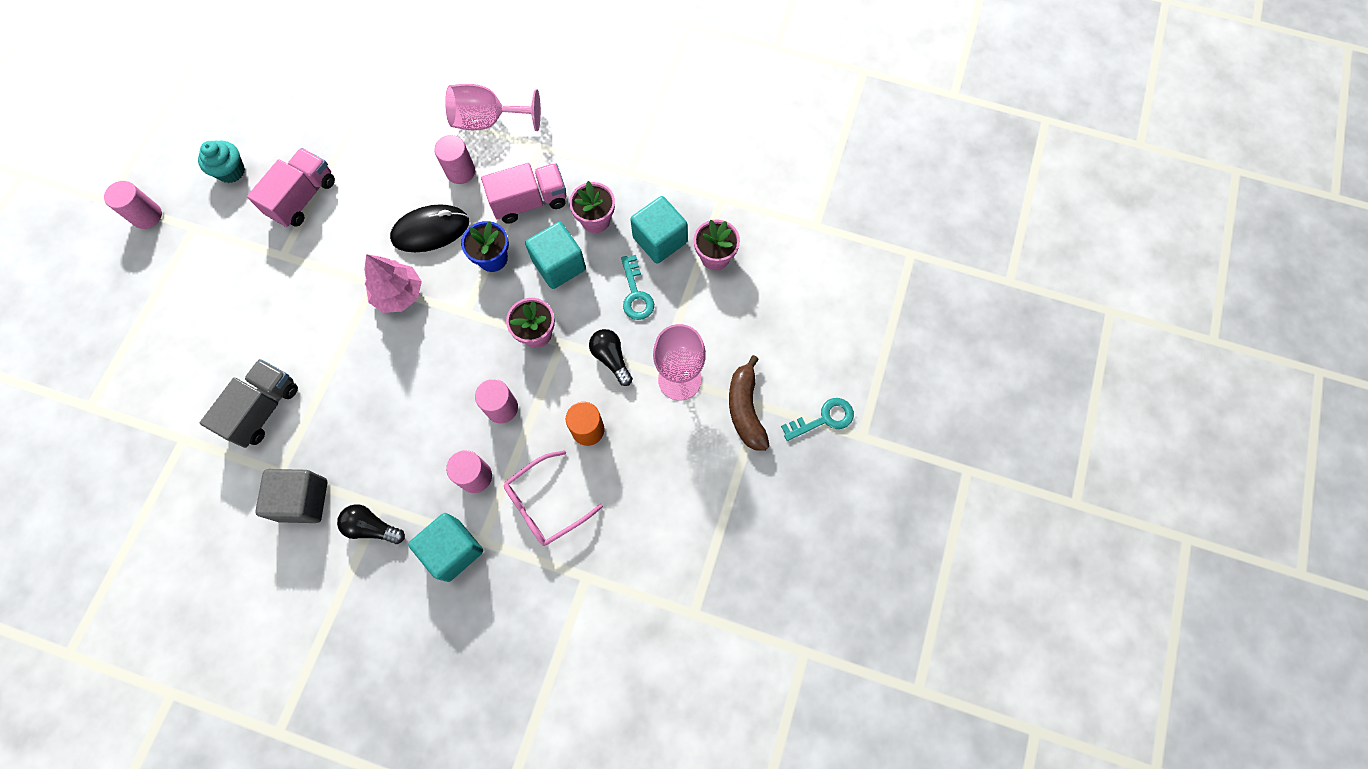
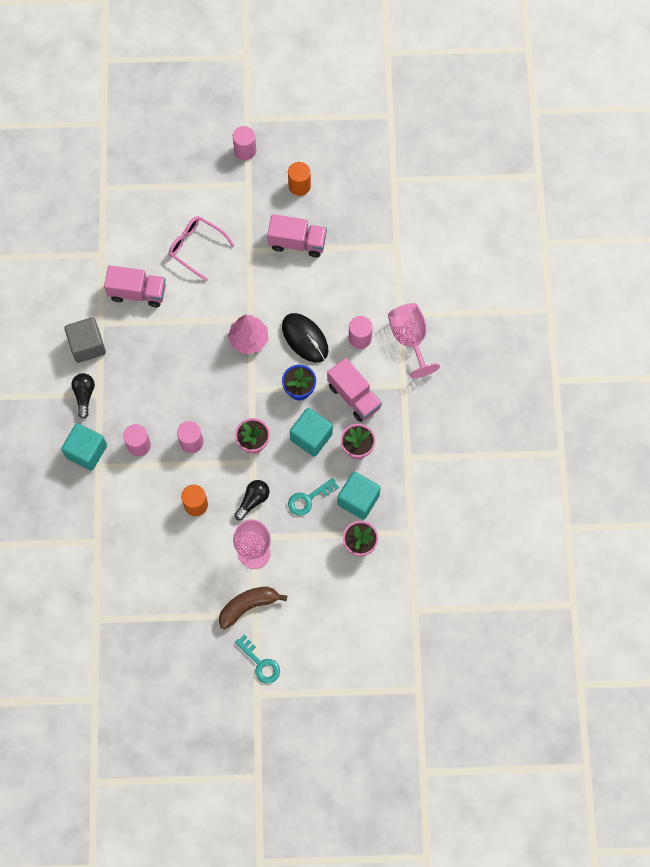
camera: 70 degrees right, 0 degrees up
turquoise cupcake [198,140,245,183] -> orange cylinder [288,162,311,196]
grey truck [200,359,298,448] -> pink truck [104,265,166,307]
pink glasses [504,450,603,546] -> pink glasses moved to [169,216,234,281]

